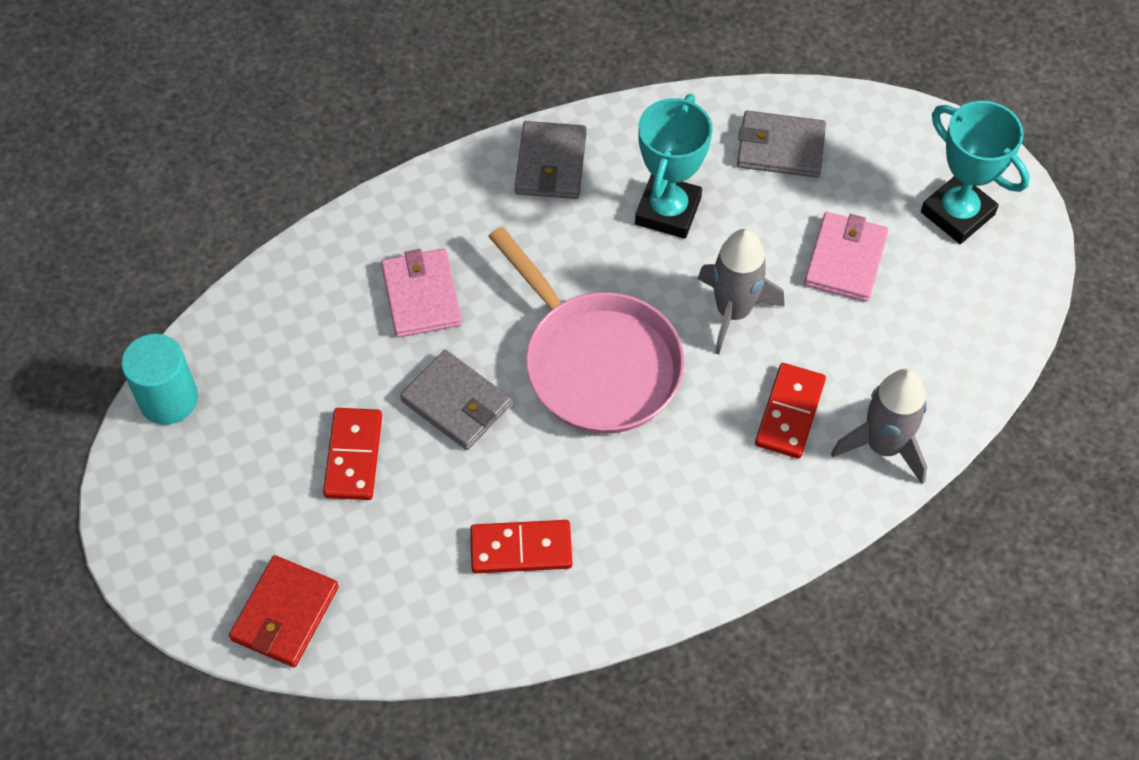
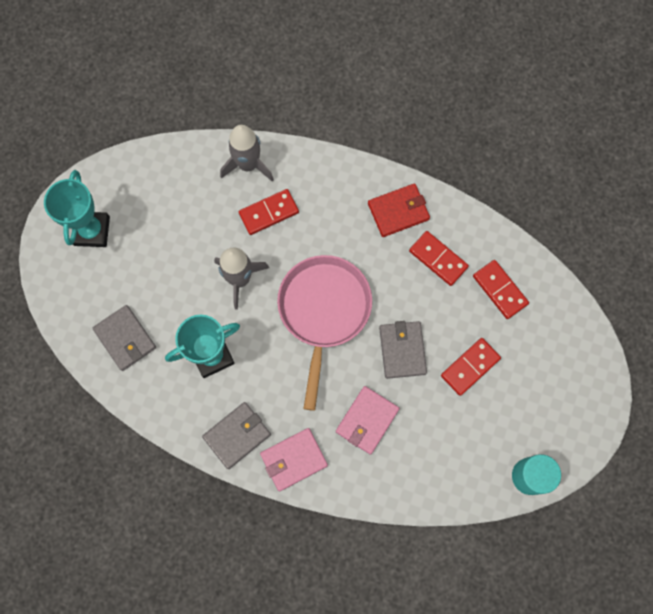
camera: 135 degrees left, 15 degrees up
red wallet [229,555,339,667] -> red wallet moved to [368,183,430,237]
pink wallet [804,212,888,302] -> pink wallet moved to [260,428,328,491]
none -> red domino [473,260,529,319]

